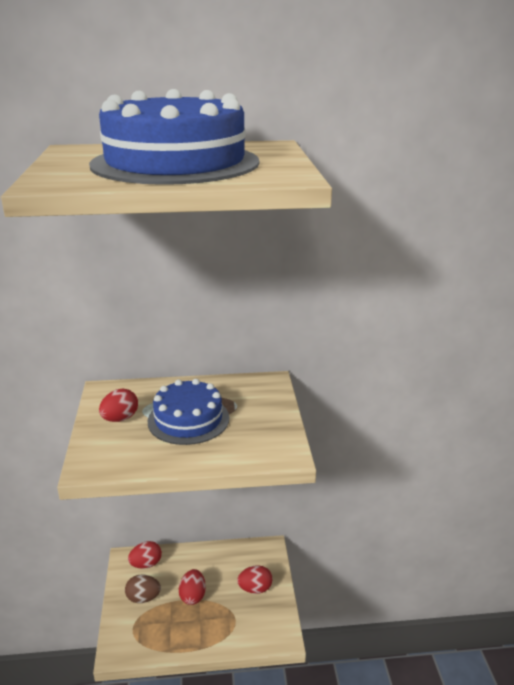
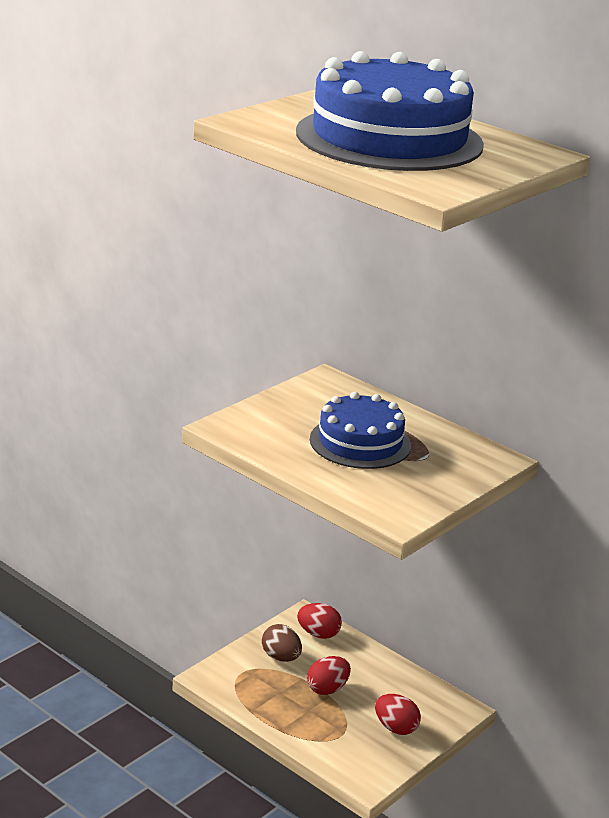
camera: 45 degrees right, 0 degrees up
red egg [99,389,138,422] -> none

